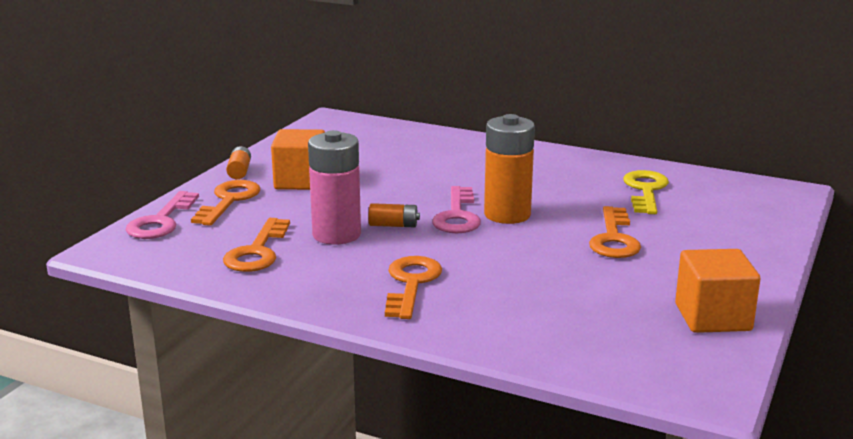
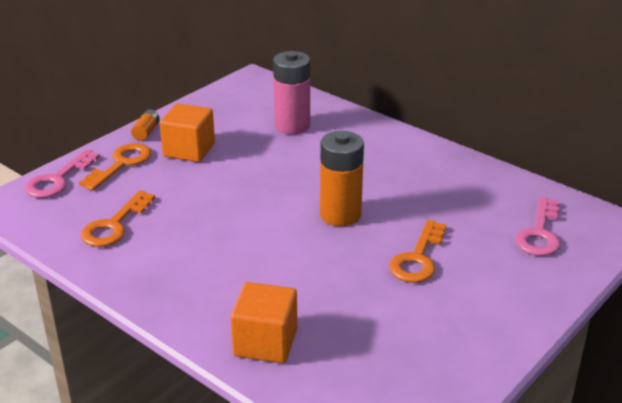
camera: 15 degrees right, 10 degrees up
pink battery [308,130,361,245] -> pink battery moved to [273,51,310,134]
orange battery [368,203,420,227] -> none
orange key [385,256,442,319] -> none
pink key [432,186,481,233] -> pink key moved to [515,197,561,256]
yellow key [623,170,669,214] -> none
orange cube [675,249,760,333] -> orange cube moved to [231,282,297,363]

